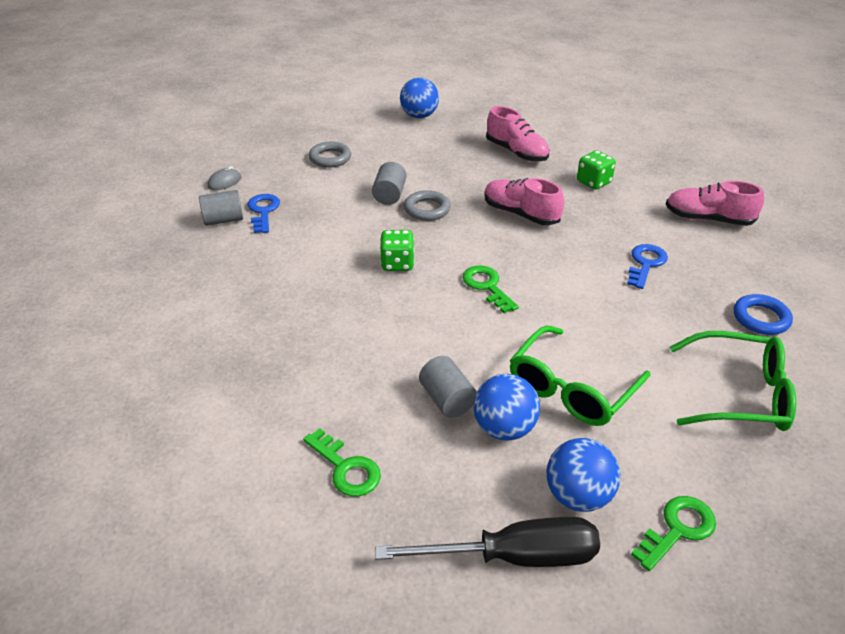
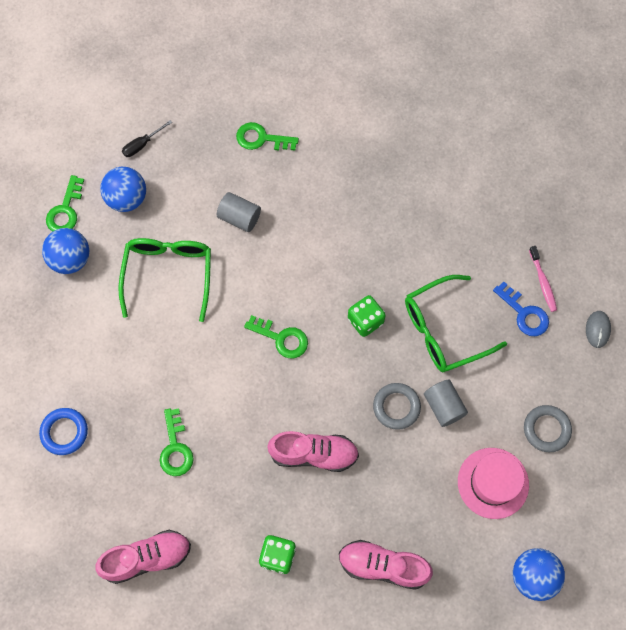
camera: 145 degrees right, 30 degrees up
grey cylinder [199,190,243,226] -> pink toothbrush [529,246,557,312]
black screwdriver [375,517,600,567] -> black screwdriver [122,120,172,157], size x0.46
blue ball [473,374,540,441] -> blue ball moved to [42,228,89,274]
blue key [627,244,668,289] -> green key [160,408,194,476]
green glasses [670,331,796,431] -> green glasses moved to [405,275,507,372]
none -> pink hat [458,448,529,519]

